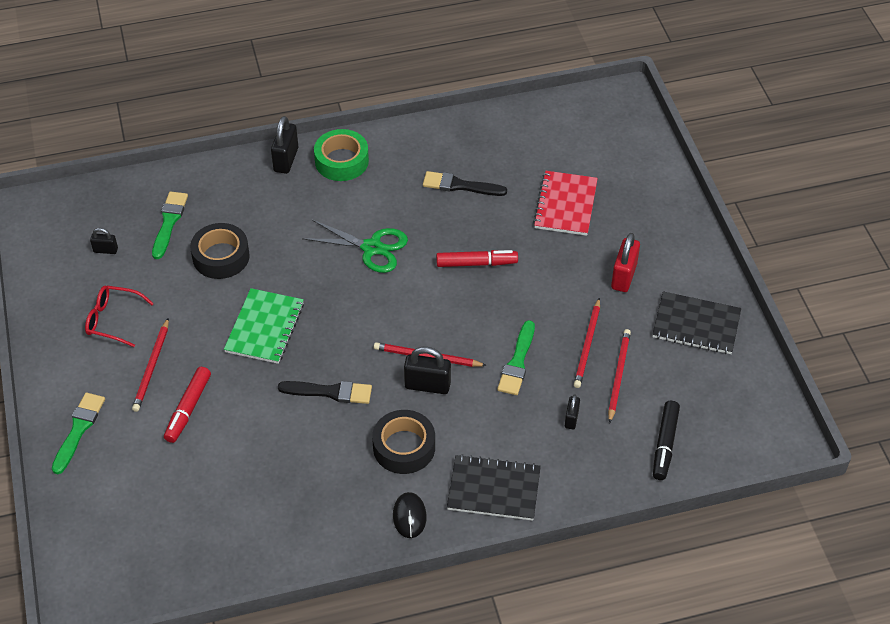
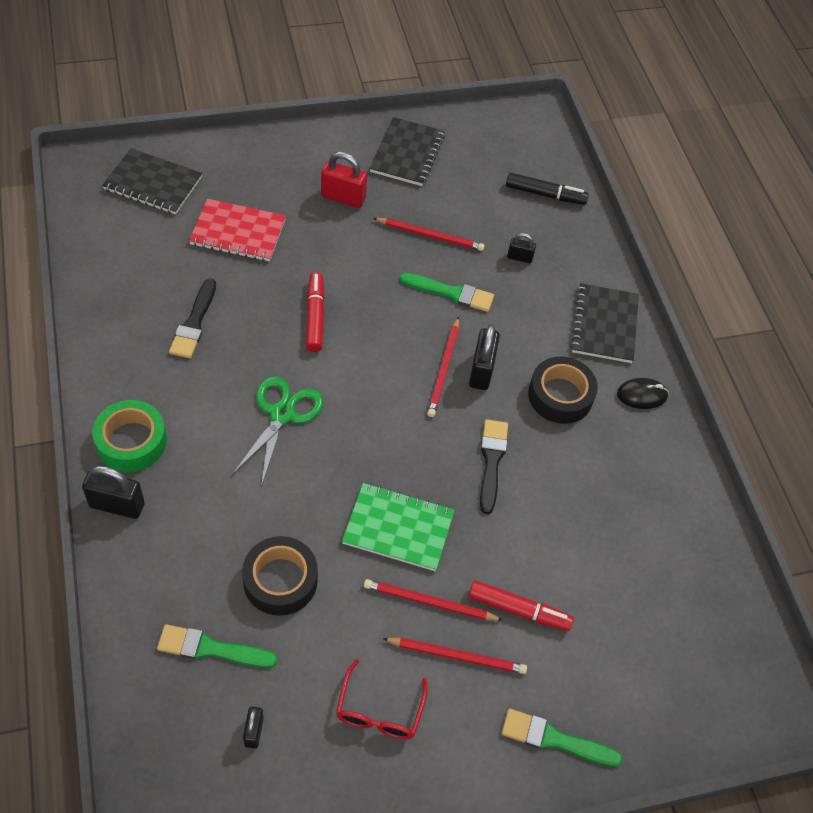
camera: 95 degrees left, 5 degrees up
red pencil [608,329,631,423] -> red pencil moved to [364,579,503,621]
none -> black notebook [102,148,202,215]

